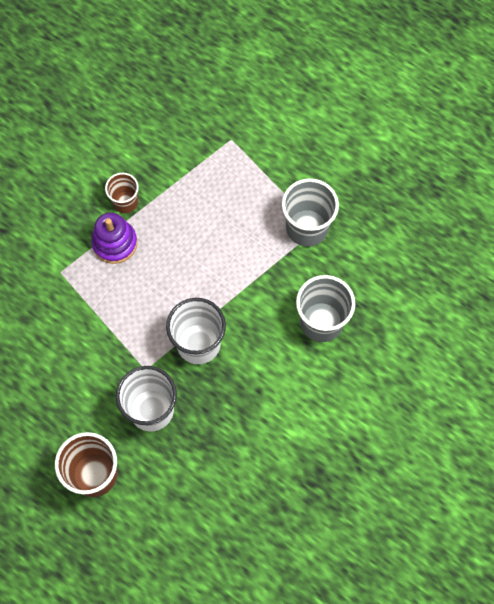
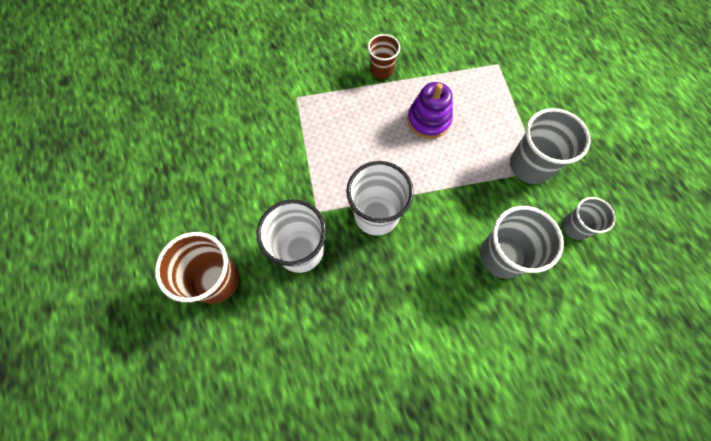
camera: 30 degrees right, 0 degrees up
purple stacking toy [91,212,137,264] -> purple stacking toy moved to [407,82,453,139]
none -> grey cup [562,197,616,240]

